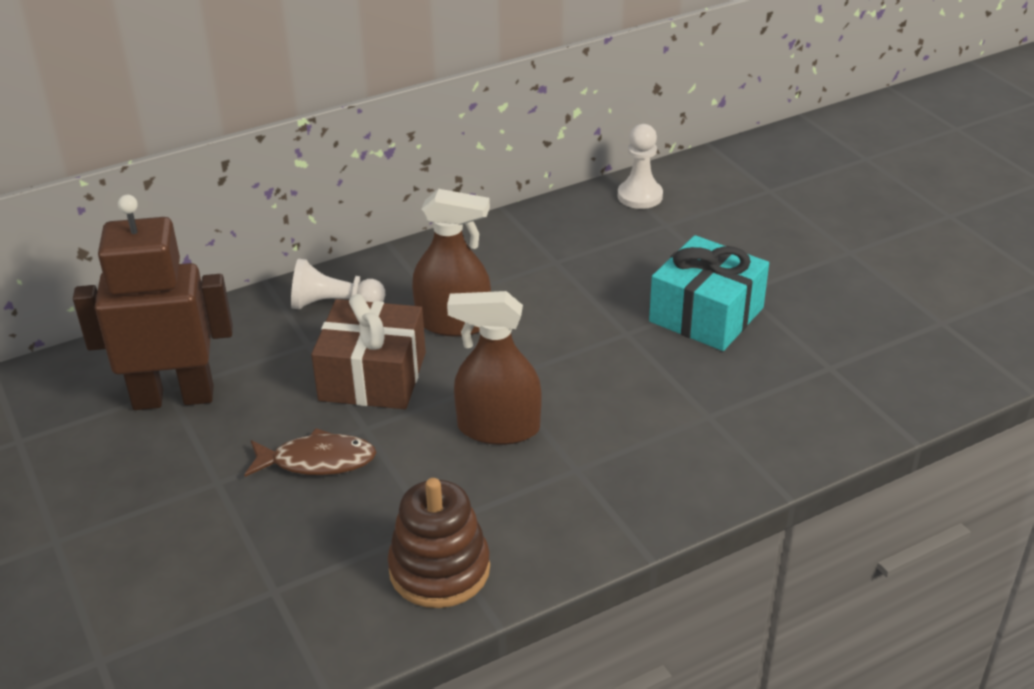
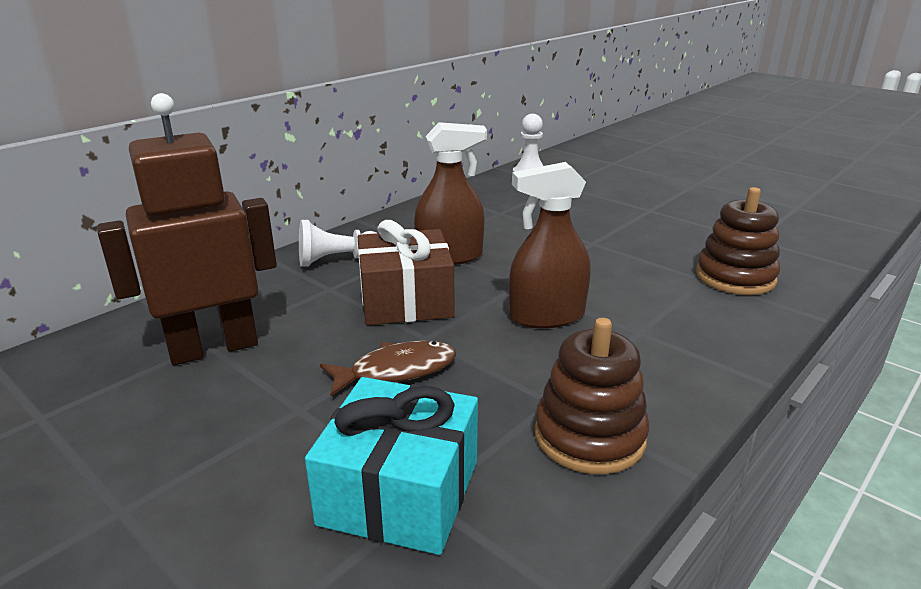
camera: 20 degrees left, 10 degrees down
turquoise gift [649,235,769,351] -> turquoise gift moved to [305,377,478,555]
none -> brown stacking toy [696,187,780,295]

